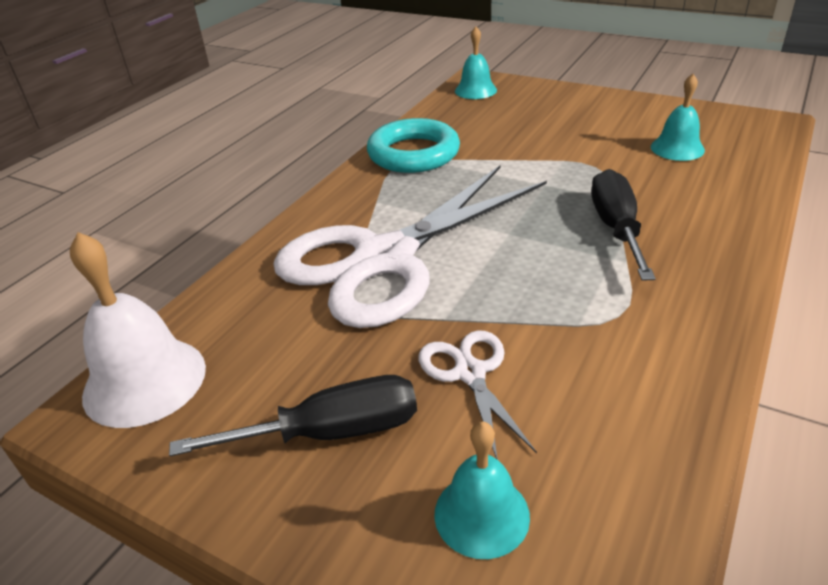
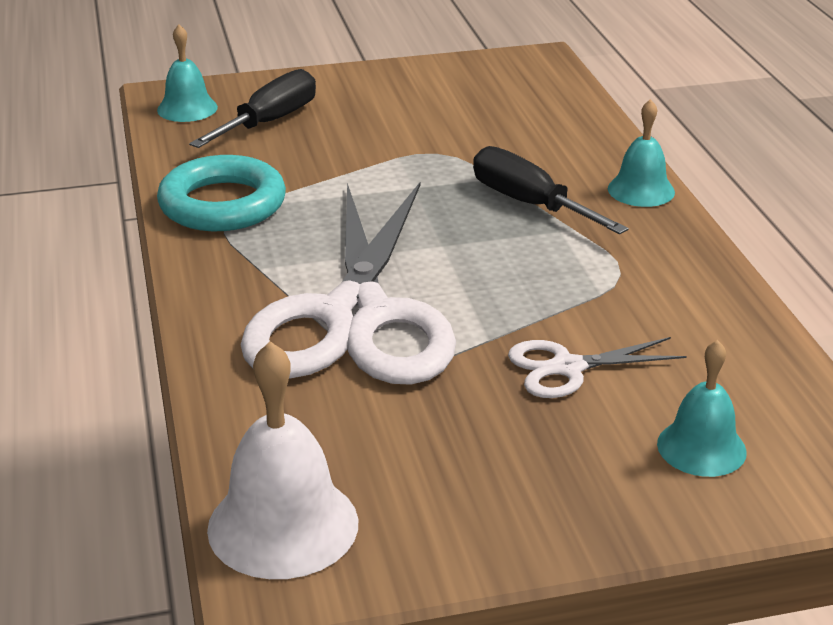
camera: 45 degrees left, 5 degrees down
black screwdriver [169,375,417,456] -> black screwdriver moved to [189,69,316,148]
white scissors [418,330,537,460] -> white scissors turned 45 degrees counterclockwise [508,337,687,398]
turquoise bell [651,74,705,161] -> turquoise bell moved to [608,99,675,207]

